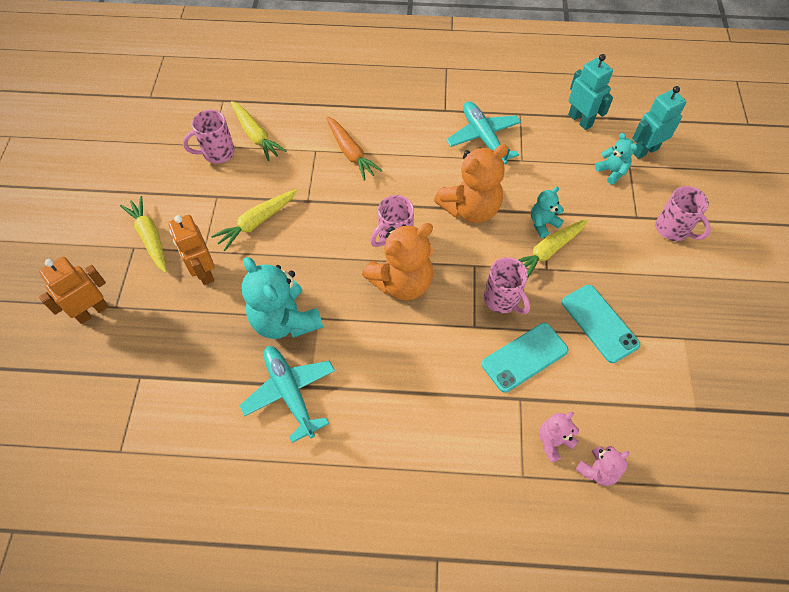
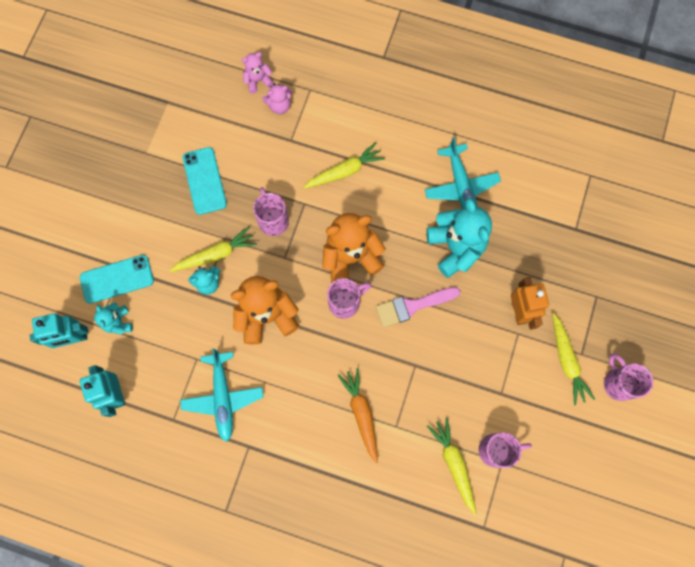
camera: 165 degrees left, 15 degrees up
orange robot [39,256,109,324] -> none
yellow carrot [211,189,297,251] -> yellow carrot moved to [303,142,385,189]
turquoise phone [482,323,568,393] -> turquoise phone moved to [80,255,154,304]
pink mug [656,186,711,241] -> pink mug moved to [604,354,653,401]
none -> pink brush [376,287,460,327]

